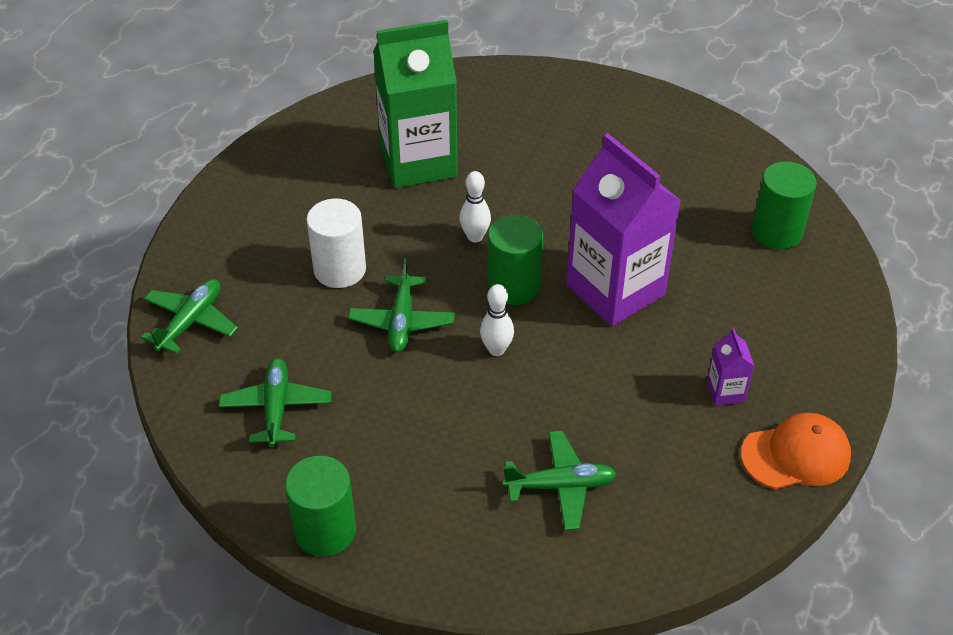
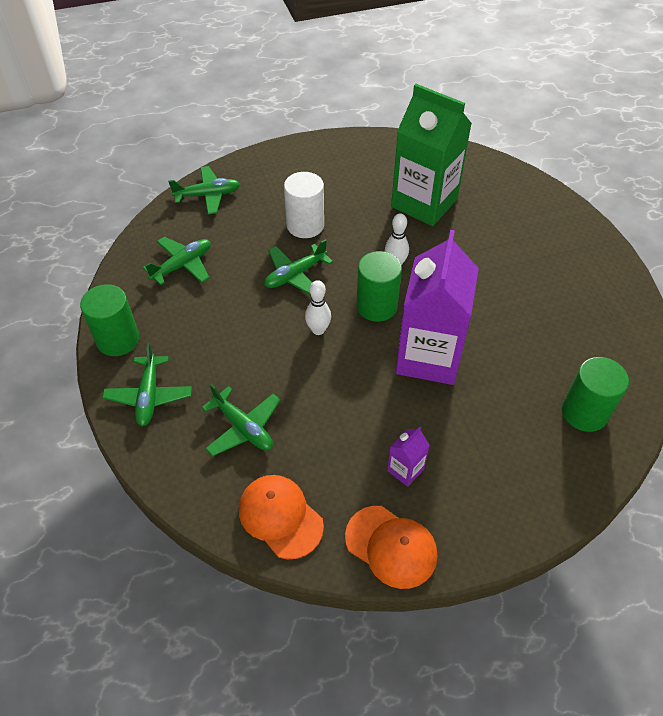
camera: 50 degrees right, 5 degrees up
none -> green plane [102,343,192,426]
none -> orange cap [239,475,324,559]

